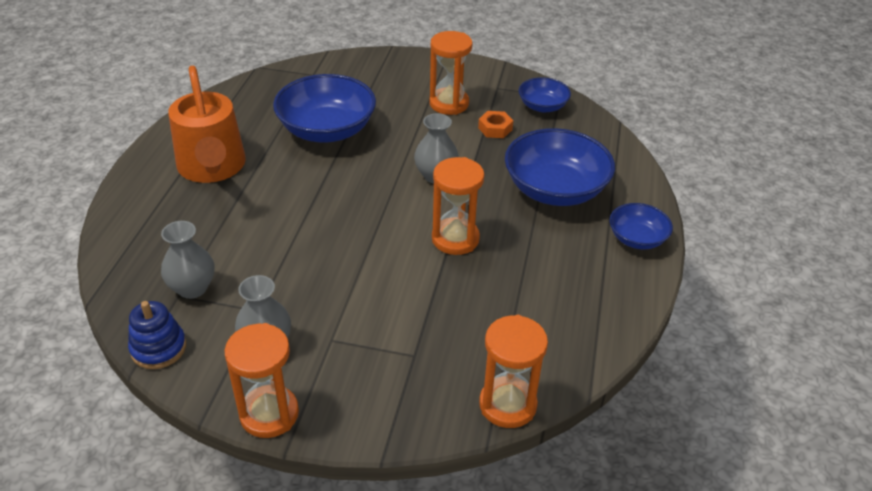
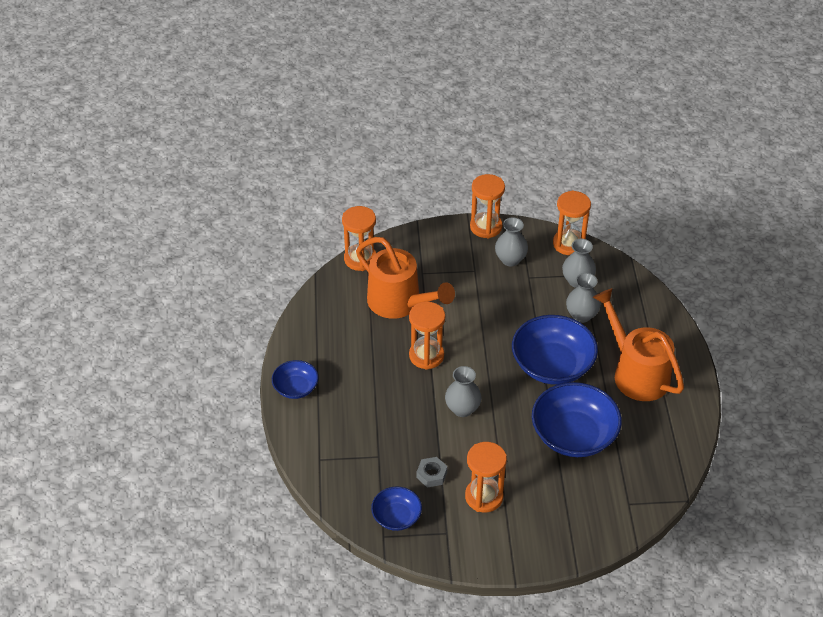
camera: 165 degrees right, 5 degrees up
blue stacking toy [128,301,186,369] -> orange hourglass [553,190,591,255]
orange nut [478,111,513,138] -> grey nut [417,457,447,488]
blue bowl [505,128,615,206] -> blue bowl moved to [512,315,598,385]
none -> orange watering can [356,237,455,319]
none -> grey vase [566,273,601,323]

